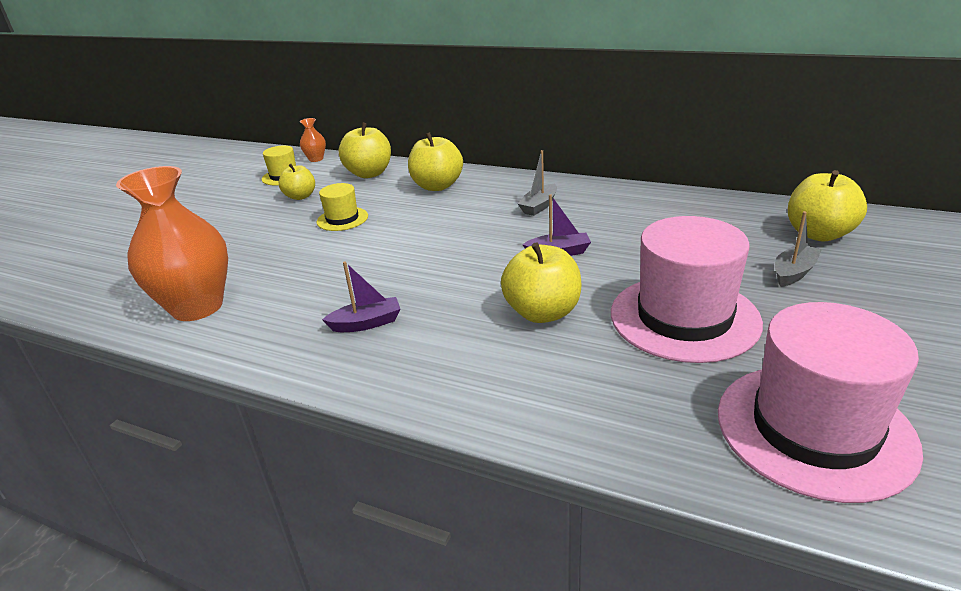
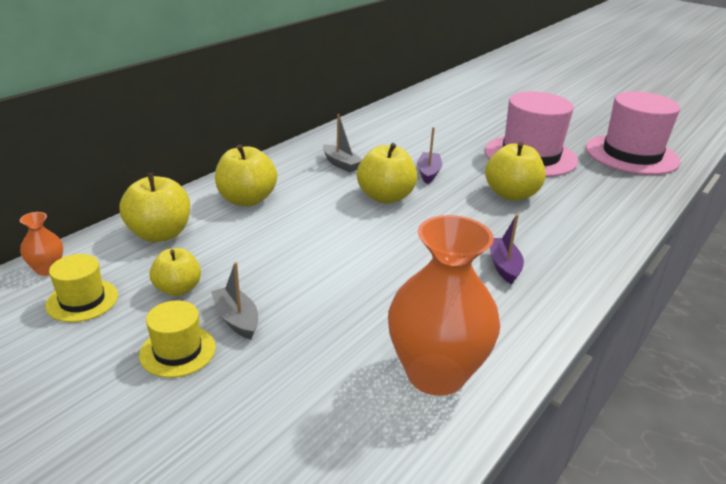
camera: 80 degrees left, 0 degrees up
yellow hat [317,183,368,231] -> yellow hat moved to [139,300,216,378]
grey boat [775,211,822,287] -> grey boat moved to [211,262,258,340]
yellow apple [788,170,867,241] -> yellow apple moved to [357,143,417,204]

